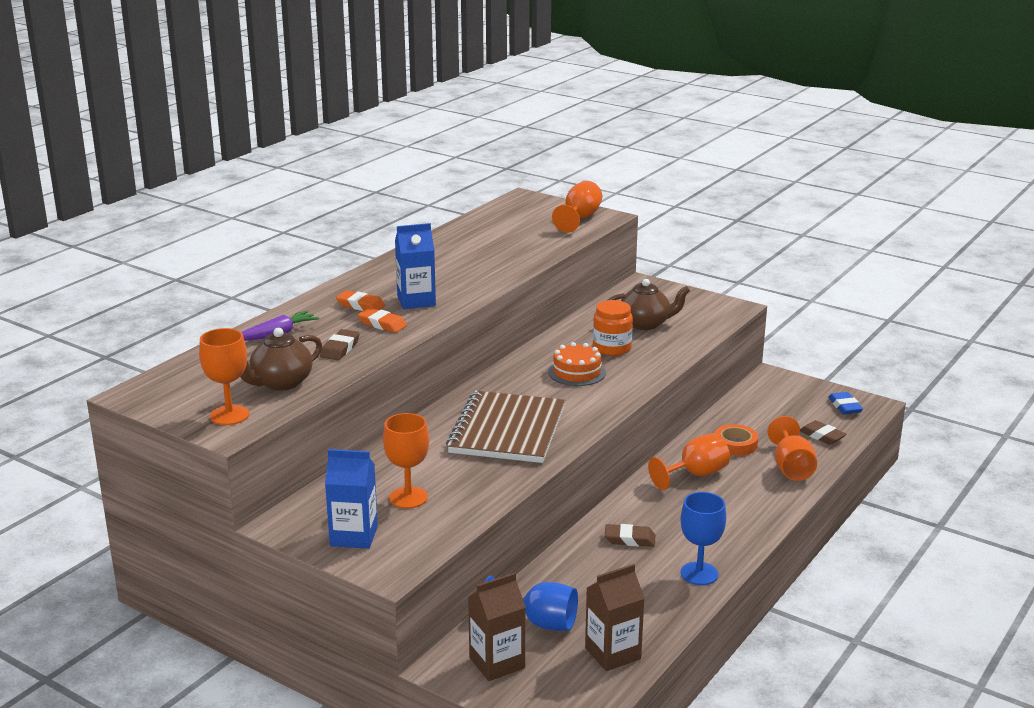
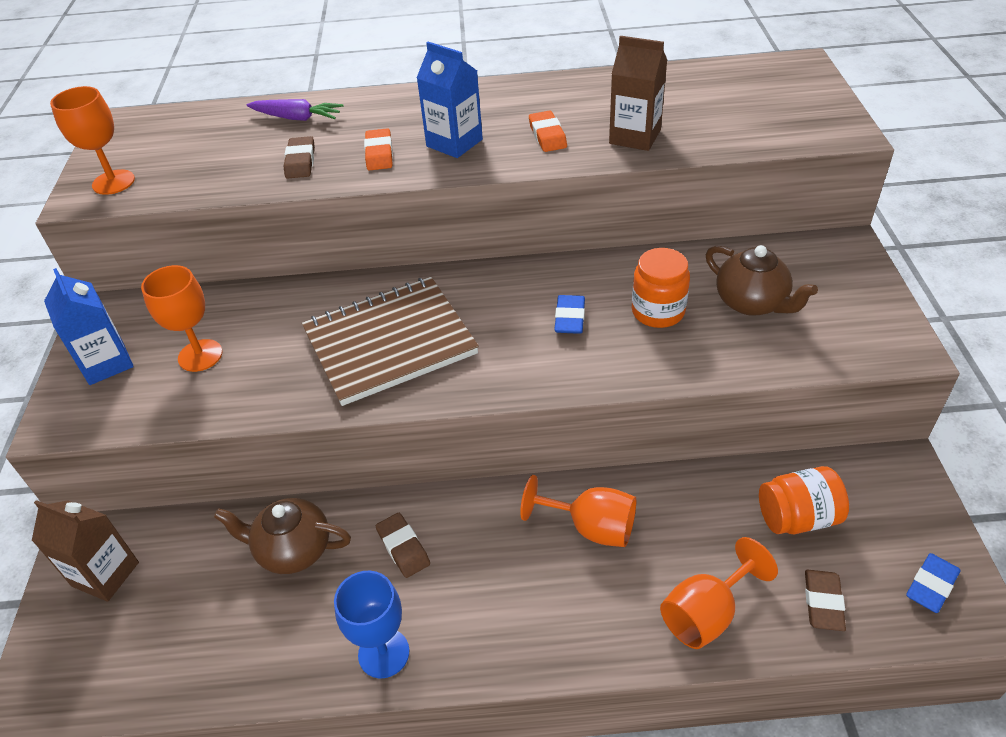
camera: 55 degrees right, 20 degrees up
brown teapot [240,328,322,391] -> brown teapot moved to [214,498,351,574]
brown eraser [320,329,360,360] -> brown eraser turned 75 degrees counterclockwise [284,136,315,179]
orange eraser [336,290,385,311] -> orange eraser moved to [529,110,567,152]
blue goblet [485,576,578,631] -> none
orange cake [548,342,606,386] -> blue eraser [554,295,585,334]
orange goblet [552,181,602,233] -> none
brown carton [585,564,645,671] -> brown carton moved to [609,36,667,151]
orange tape [715,424,758,456] -> none
none -> orange jar [759,466,849,534]

